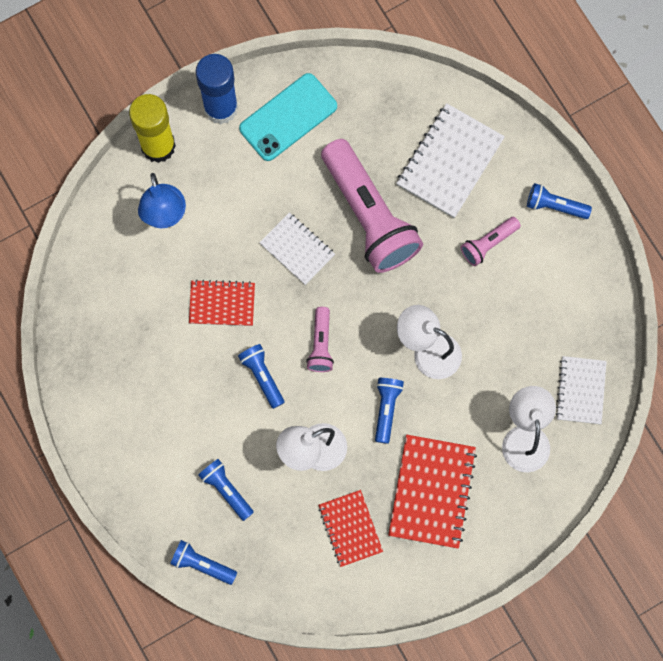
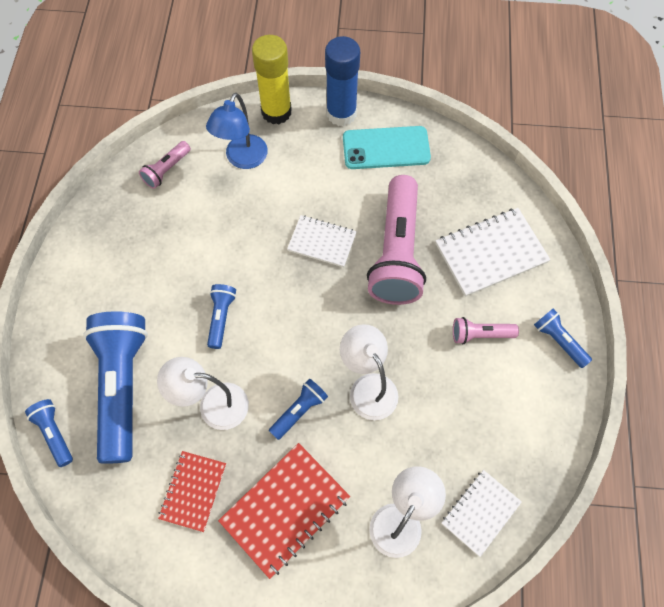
camera: 35 degrees right, 10 degrees down
red notebook [189,279,255,326] -> none
blue flashlight [198,459,254,521] -> blue flashlight [83,311,148,464], size x2.19
white notebook [259,212,335,285] -> white notebook turned 60 degrees counterclockwise [287,215,357,267]
pink flashlight [306,307,334,372] -> pink flashlight moved to [139,141,191,189]

